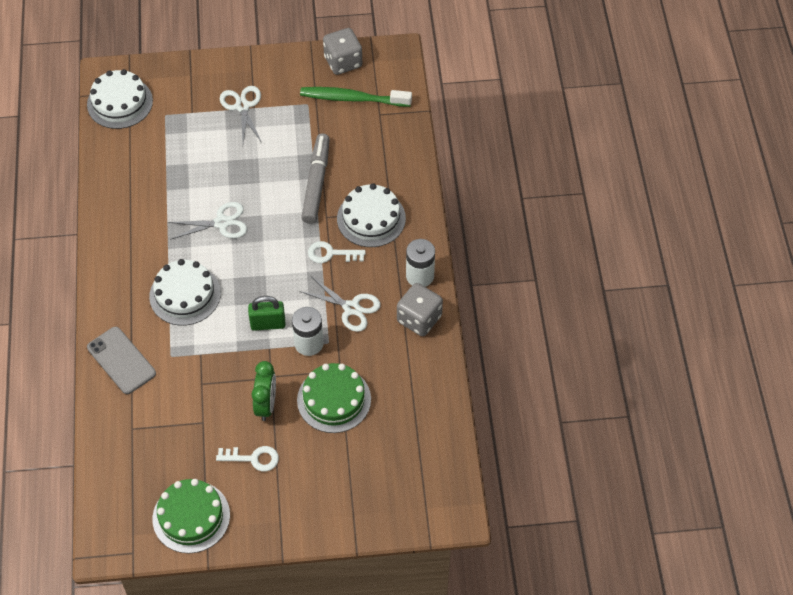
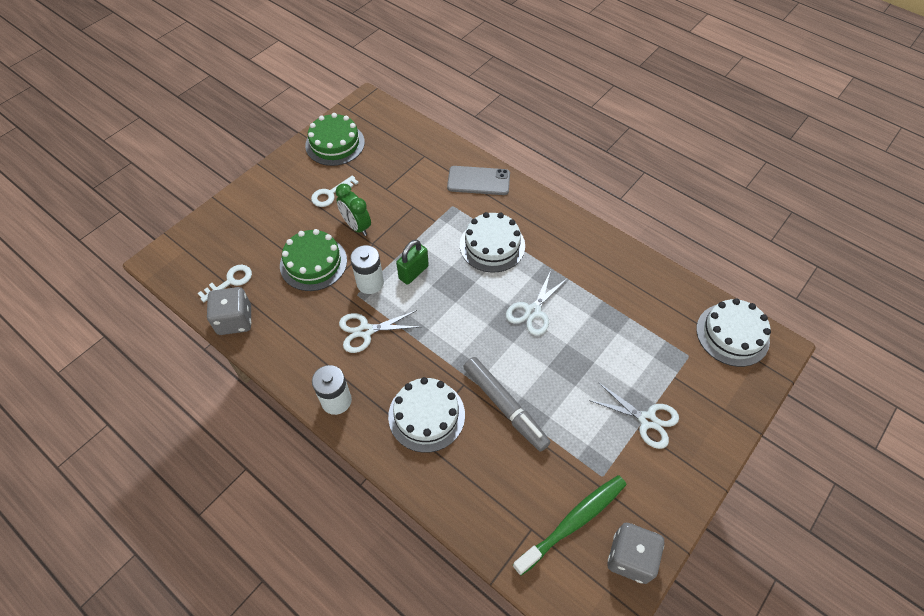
camera: 135 degrees right, 0 degrees up
white key [308,241,366,263] -> white key moved to [198,265,252,302]
grey dice [397,283,443,336] -> grey dice moved to [207,287,251,335]

